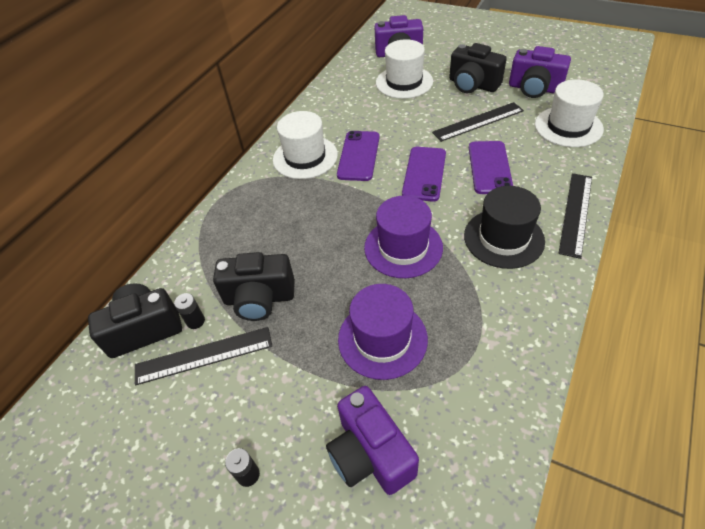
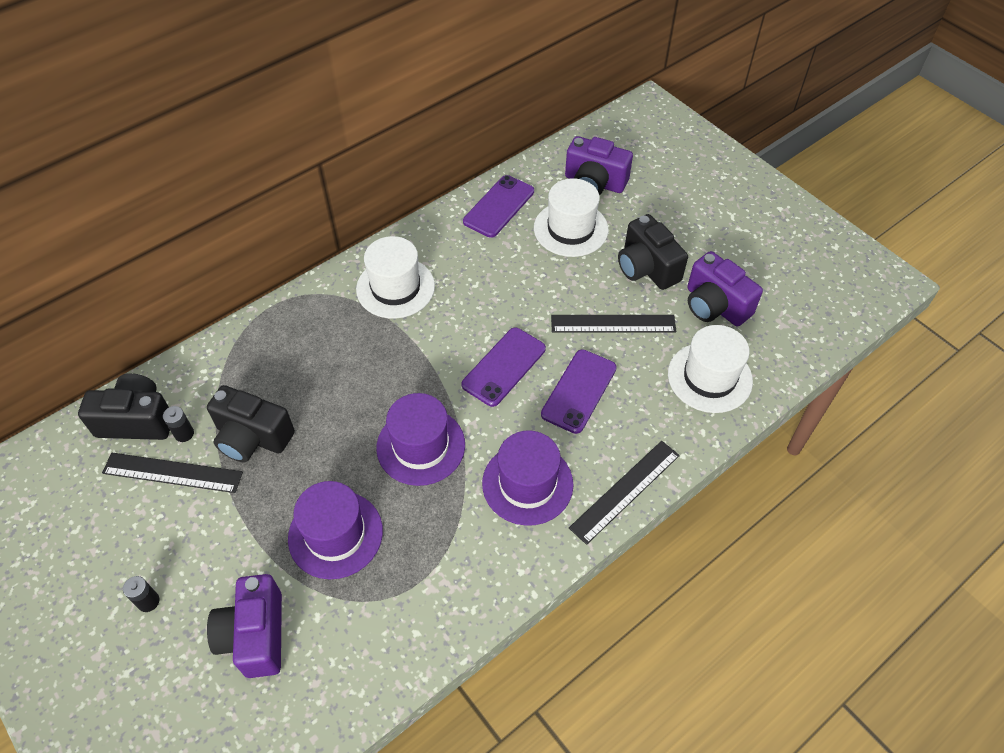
camera: 20 degrees right, 5 degrees up
purple phone [337,131,380,181] -> purple phone moved to [463,175,534,238]
black hat [464,186,545,269] -> purple hat [482,430,574,526]

